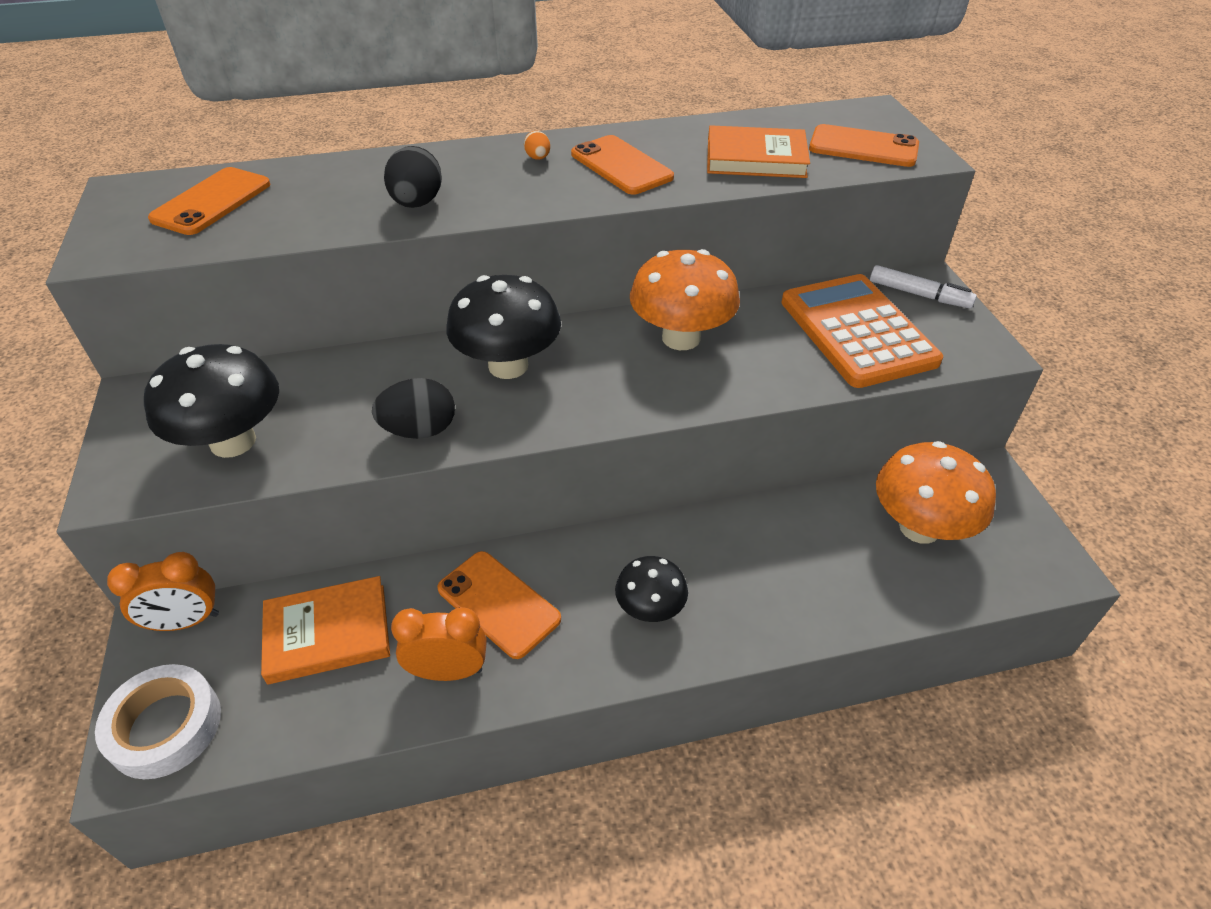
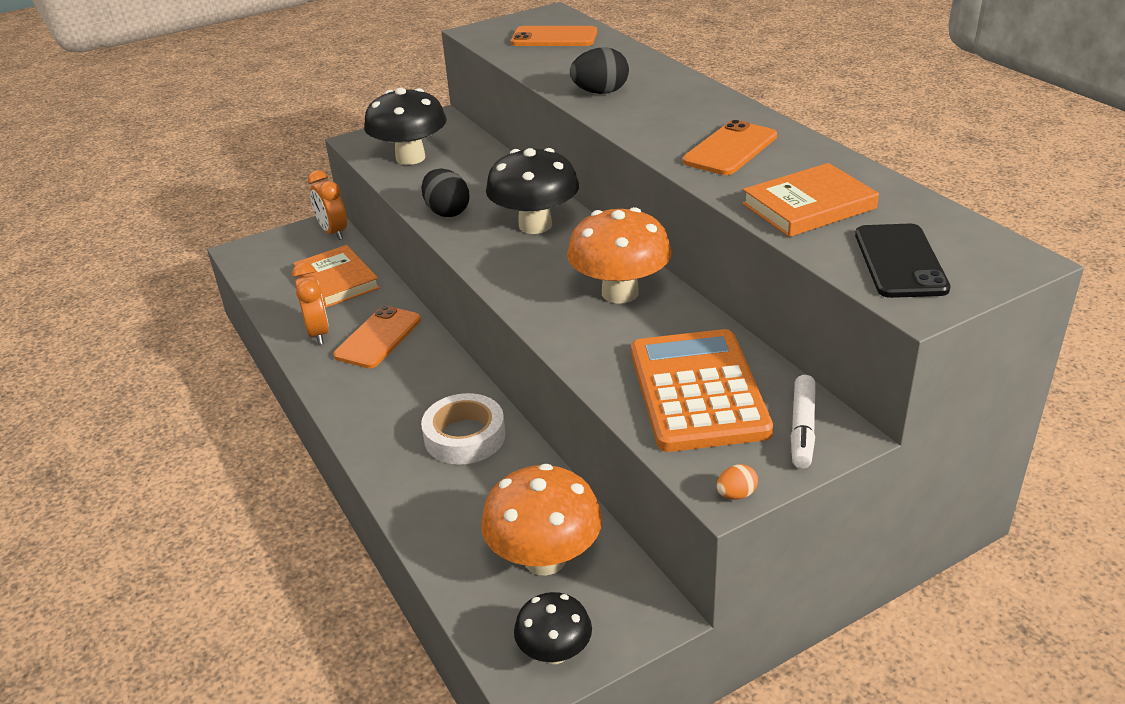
camera: 75 degrees right, 10 degrees down
white tape [95,664,221,779] -> white tape moved to [421,393,506,465]
orange egg [524,131,550,160] -> orange egg moved to [716,464,758,500]
black mushroom [615,556,688,622] -> black mushroom moved to [514,592,592,664]
orange book [707,125,810,178] -> orange book turned 75 degrees clockwise [742,163,879,237]
orange calculator [781,274,943,388] -> orange calculator turned 60 degrees counterclockwise [631,329,773,452]
orange phone [809,124,919,167] -> black phone [855,224,950,298]

